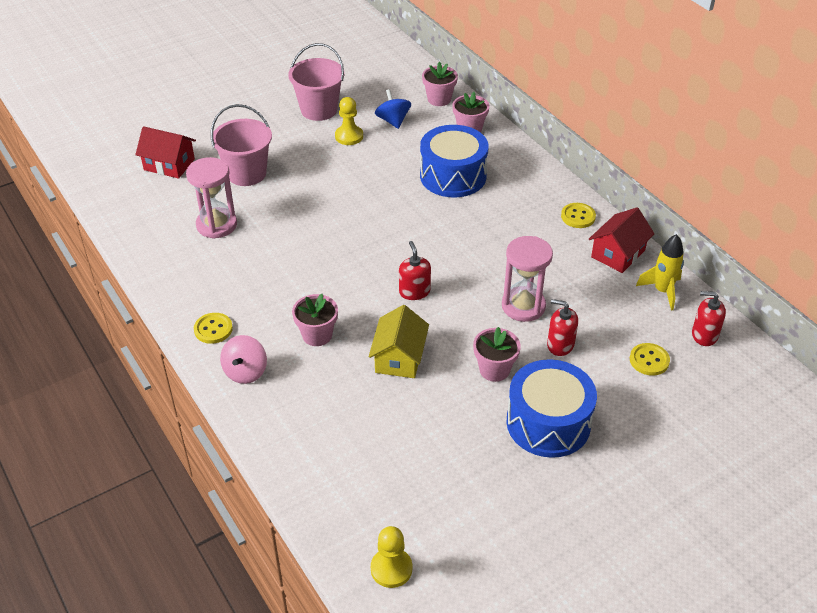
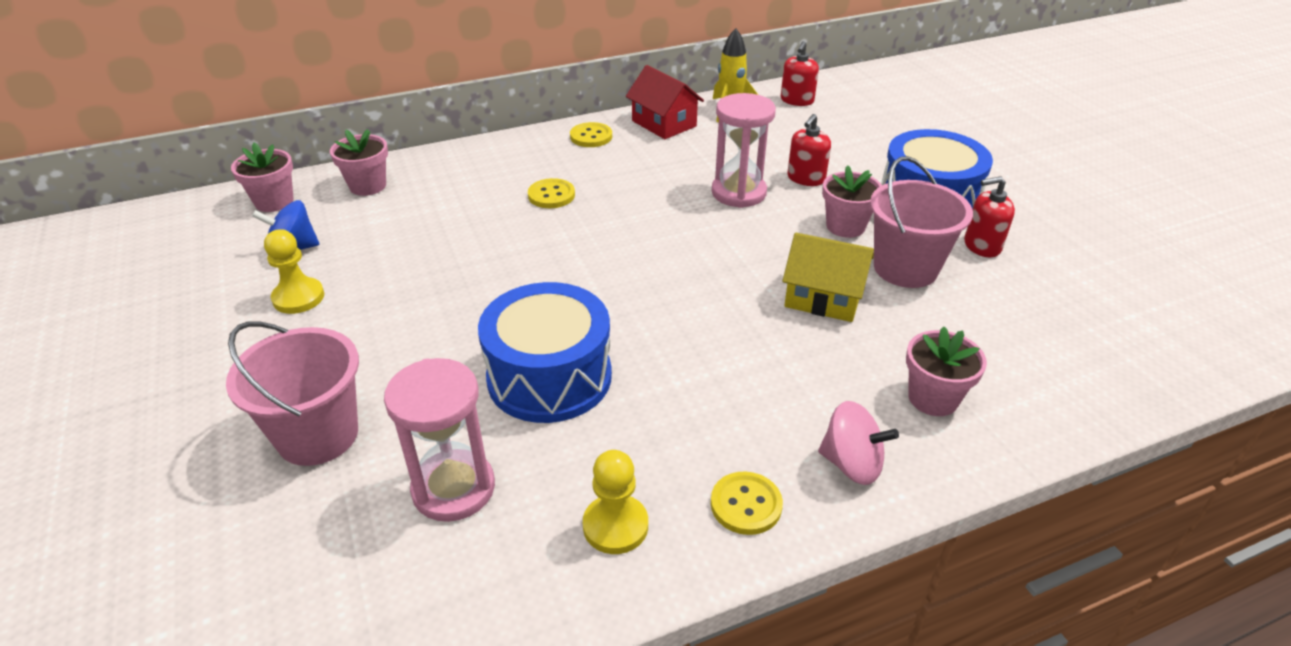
camera: 80 degrees left, 5 degrees down
red house [135,126,196,179] -> none
pink bucket [288,43,344,121] -> pink bucket moved to [870,156,973,288]
pink flower pot [292,294,338,346] -> pink flower pot moved to [906,326,987,416]
yellow pawn [371,526,412,588] -> yellow pawn moved to [583,450,648,554]
red soap dispenser [399,241,431,300] -> red soap dispenser moved to [964,176,1015,257]
blue drum [420,125,488,197] -> blue drum moved to [478,282,612,423]
yellow button [630,343,670,376] -> yellow button moved to [528,178,575,208]

